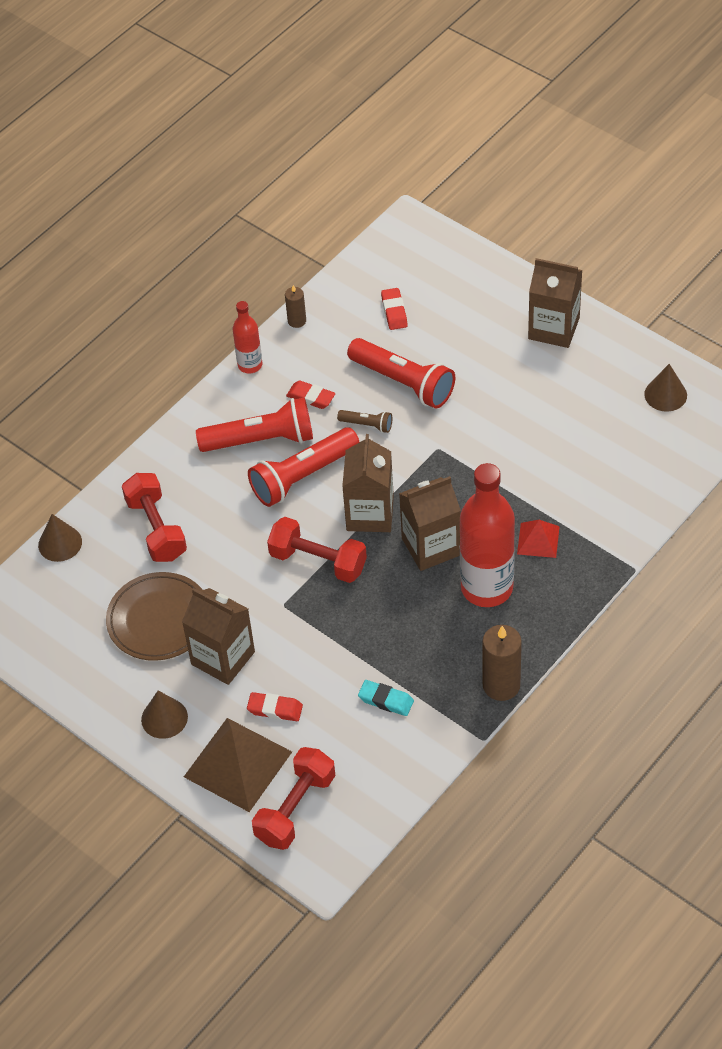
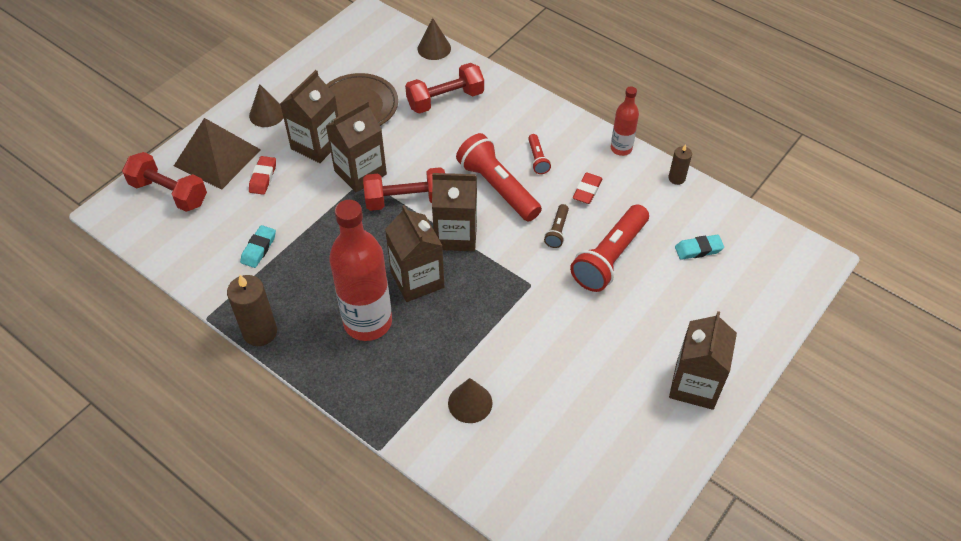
camera: 85 degrees right, 0 degrees up
red flashlight [196,397,313,452] -> red flashlight [528,134,551,174], size x0.47
red dumbbell [267,517,367,583] -> red dumbbell turned 60 degrees clockwise [363,167,445,211]
red eraser [381,288,408,330] -> turquoise eraser [675,235,724,260]
red pyramid [517,520,560,558] -> none
brown cone [644,364,687,412] -> brown cone moved to [448,378,493,423]
none -> brown carton [326,101,387,192]

